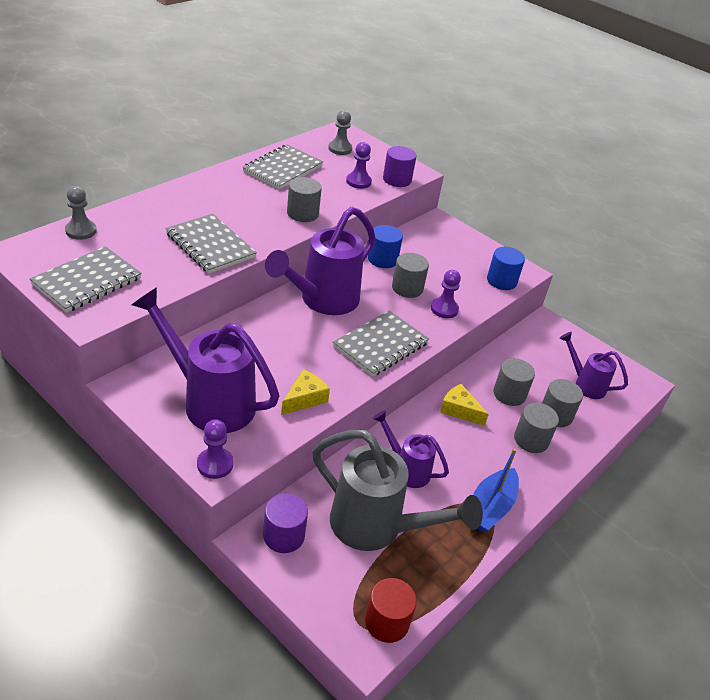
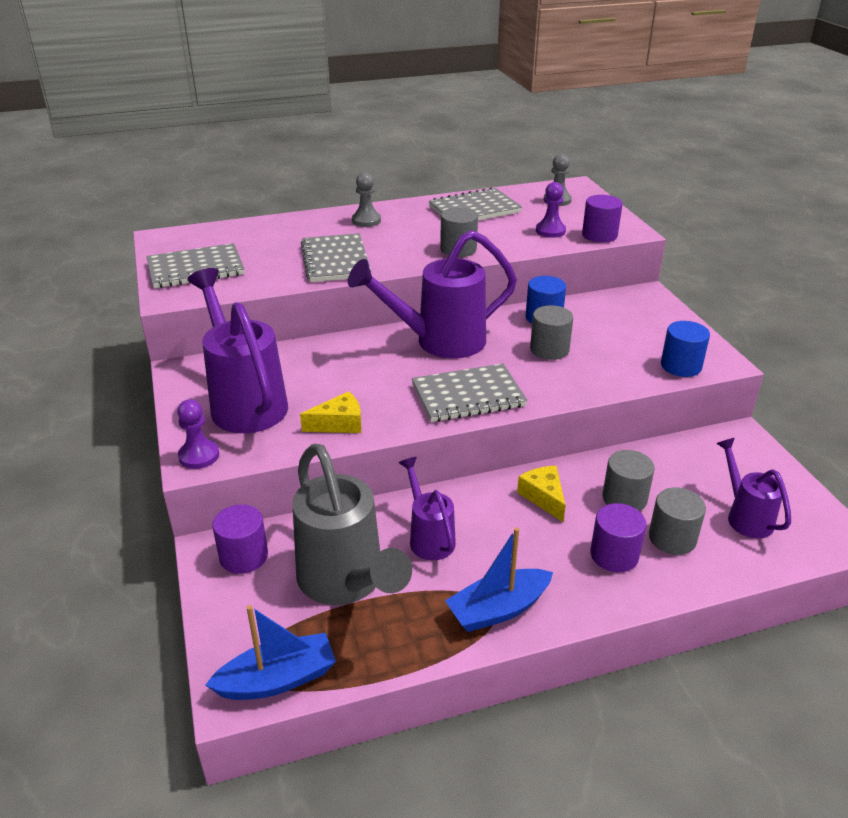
camera: 35 degrees right, 5 degrees down
grey pawn [65,186,97,240] -> grey pawn moved to [352,172,381,227]
red cylinder [365,578,417,643] -> blue boat [205,605,336,700]
purple pawn [431,270,461,318] -> none
grey cylinder [514,403,559,453] -> purple cylinder [590,503,646,572]

